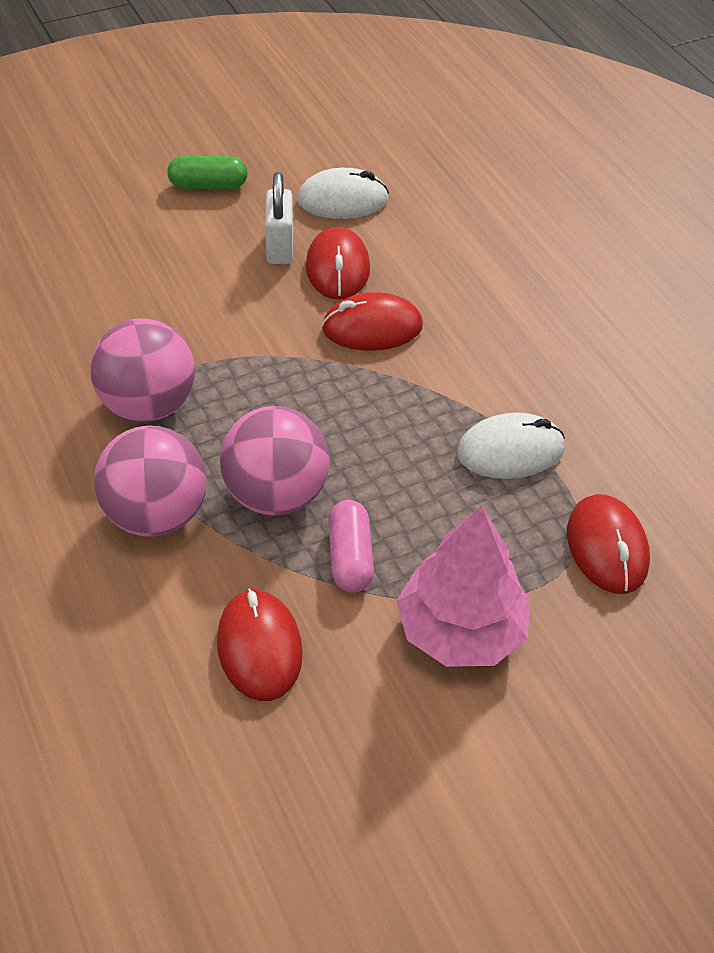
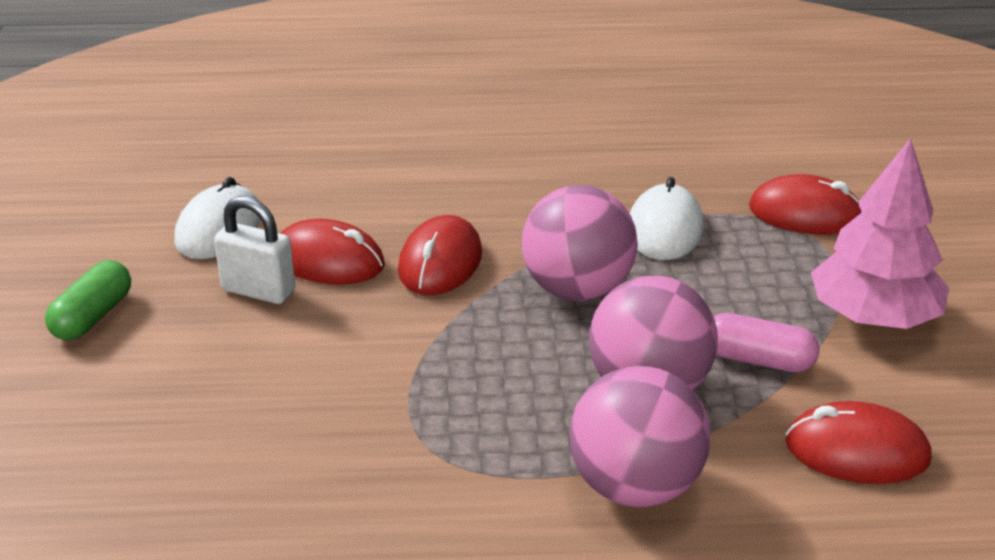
camera: 65 degrees left, 15 degrees down
pink ball [90,318,195,422] -> pink ball moved to [522,185,638,301]

